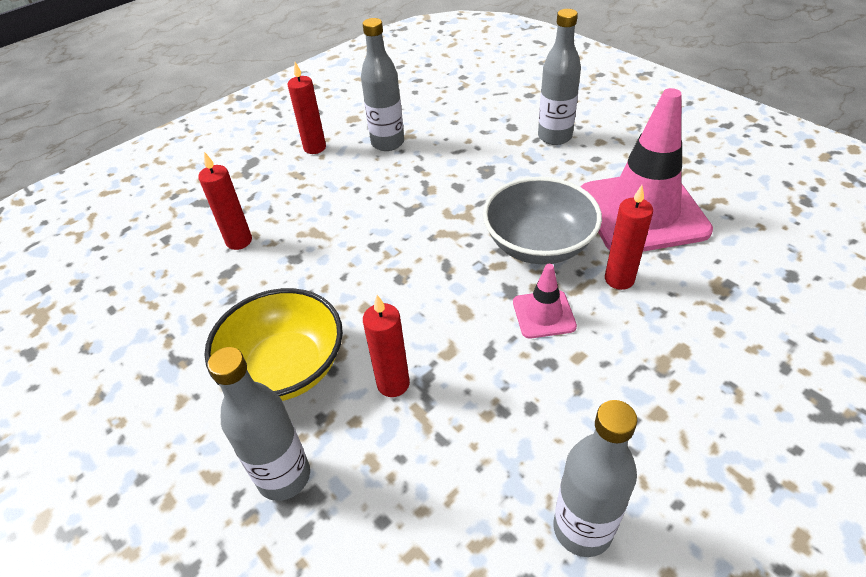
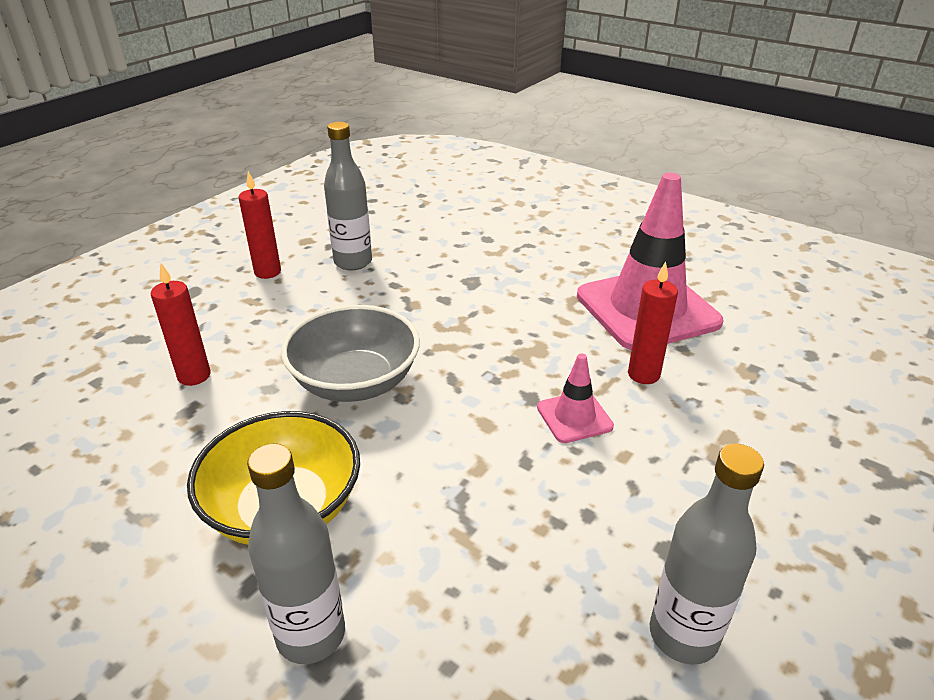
camera: 15 degrees left, 10 degrees down
red candle [363,295,410,397] -> none
grey bowl [483,177,602,264] -> grey bowl moved to [281,305,420,402]
grey bottle [538,9,581,145] -> none

